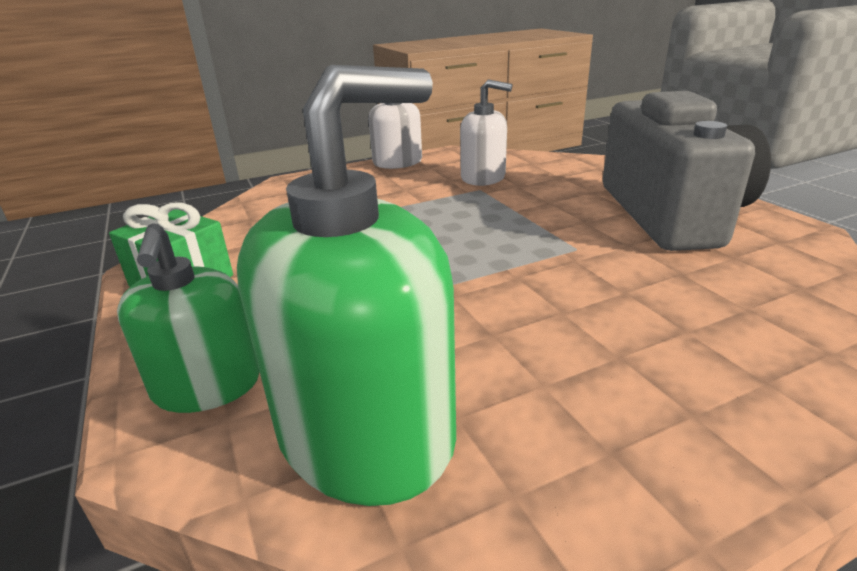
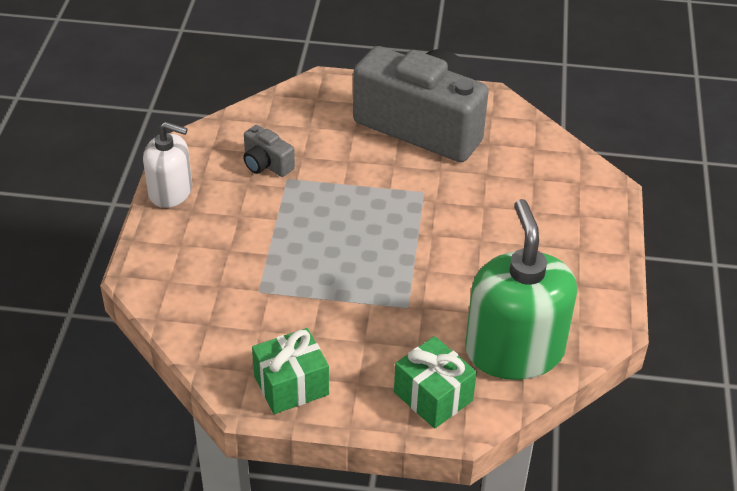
camera: 60 degrees left, 15 degrees up
green soap dispenser [117,223,259,413] -> green gift [394,336,477,429]
white soap dispenser [460,79,513,186] -> grey camera [243,125,295,177]

